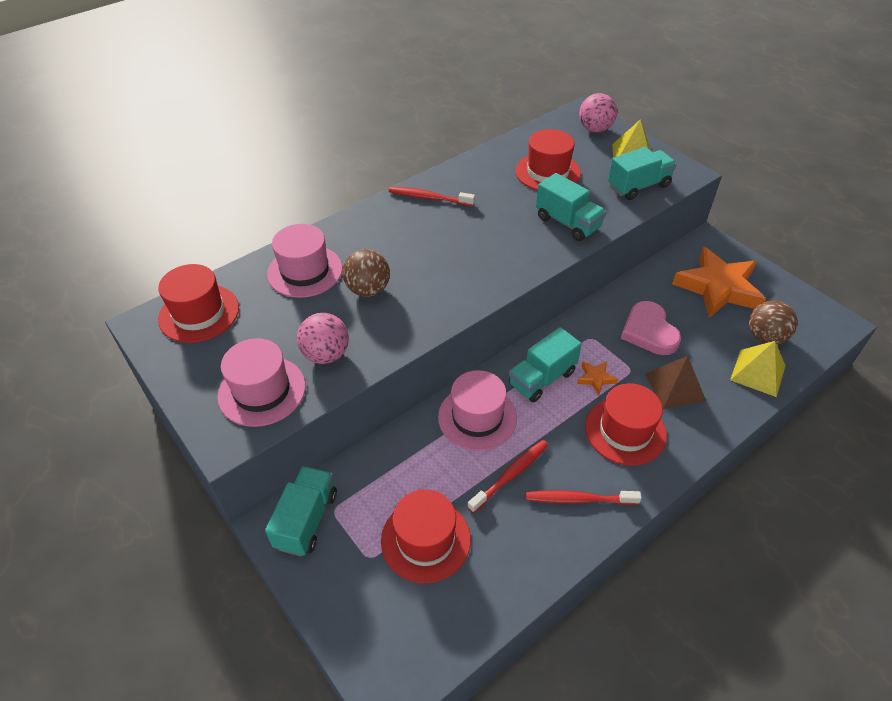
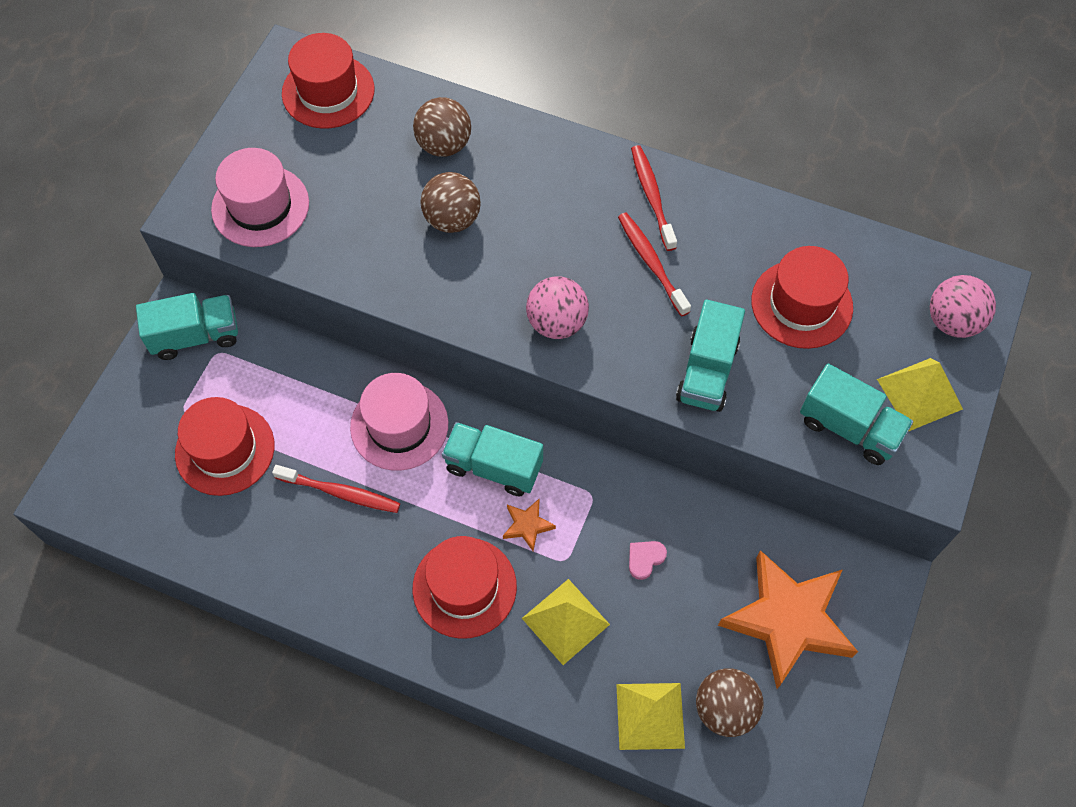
camera: 60 degrees right, 15 degrees up
pink hat [267,224,342,298] -> brown ball [413,97,471,157]
pink ball [297,313,349,364] -> pink ball moved to [526,277,589,339]
red toothbrush [526,490,642,505] -> red toothbrush moved to [618,213,691,317]
pink heart [621,301,681,355] -> pink heart [629,541,667,580], size x0.47
brown pyramid [645,356,706,409] -> yellow pyramid [522,579,610,665]

